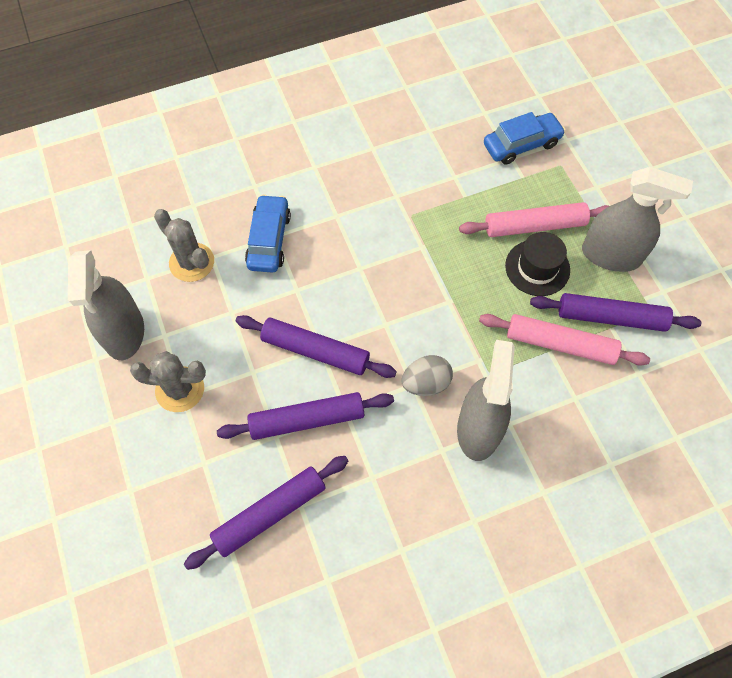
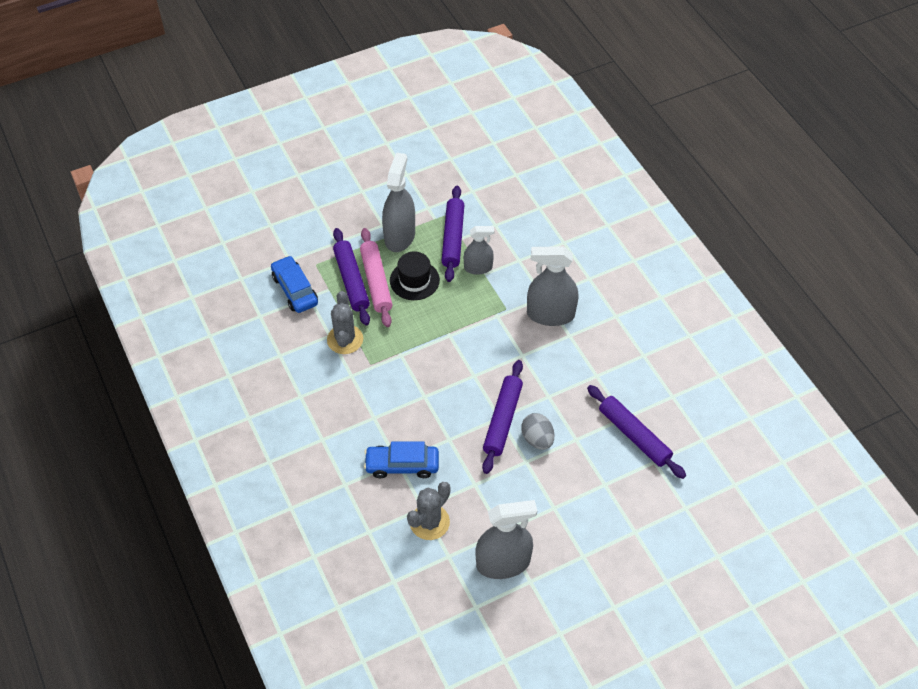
camera: 95 degrees left, 10 degrees down
grey cactus [130,351,206,412] -> grey cactus moved to [327,291,363,354]
purple rolling pin [217,392,394,440] -> purple rolling pin moved to [333,228,370,325]
grey egg [401,355,453,396] -> grey egg moved to [521,413,554,450]
pink rolling pin [479,314,650,365] -> grey spray bottle [464,226,494,275]

